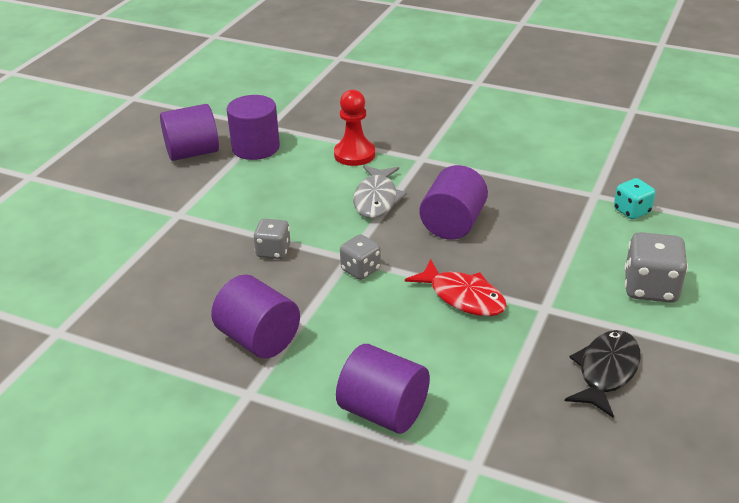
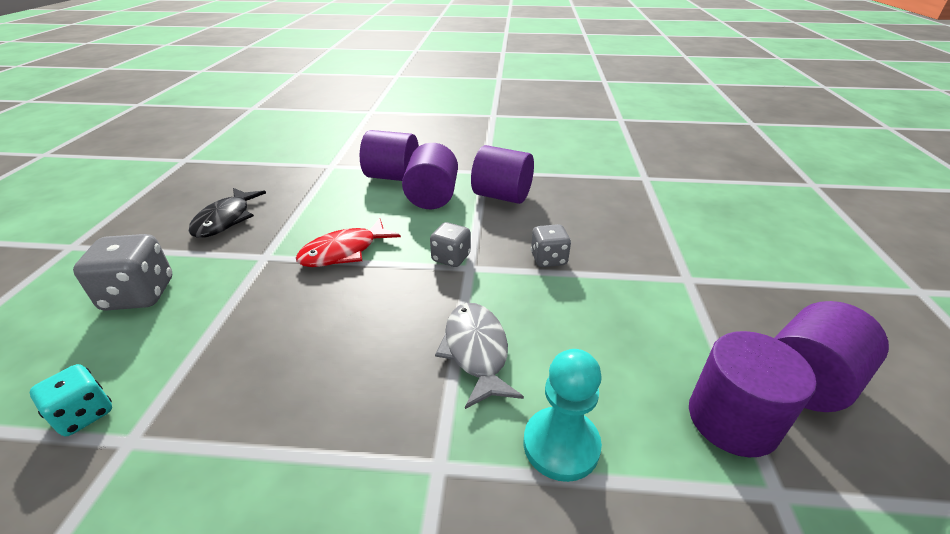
camera: 160 degrees right, 0 degrees up
red pawn [334,90,375,166] -> turquoise pawn [524,349,602,482]
red fish [405,259,507,316] -> red fish turned 60 degrees counterclockwise [296,218,401,267]
purple cylinder [420,165,488,240] -> purple cylinder moved to [402,143,458,209]

